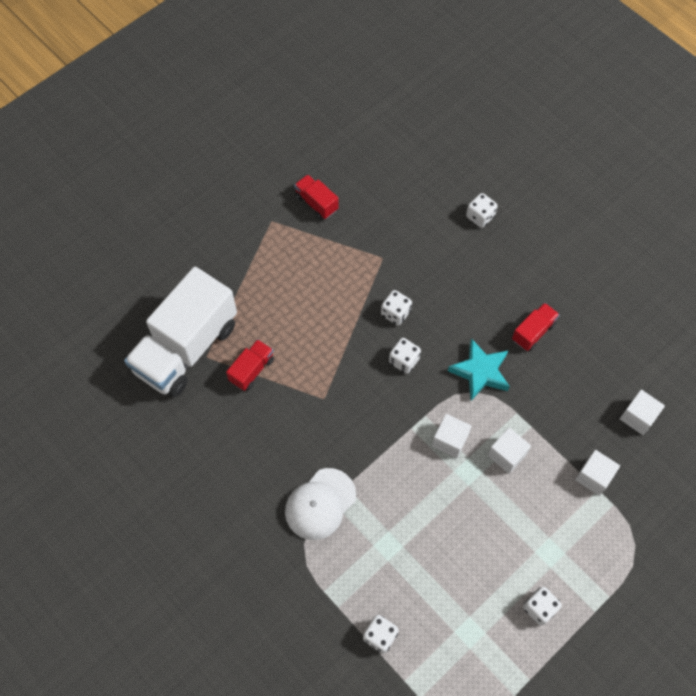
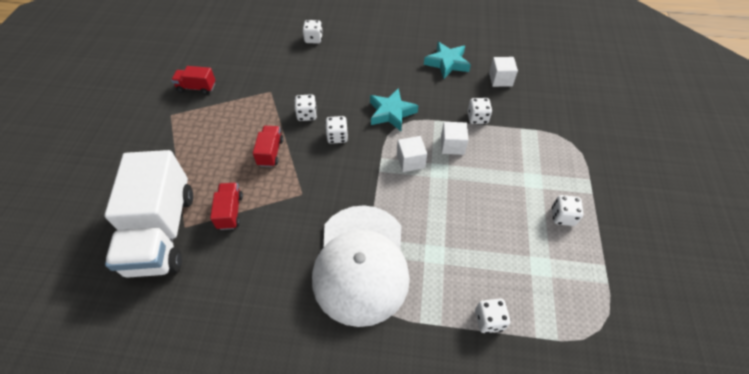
camera: 40 degrees left, 10 degrees down
white cap [285,468,356,540] -> white cap [312,205,410,327], size x1.74
red truck [512,303,560,351] -> red truck moved to [253,126,283,167]
white cube [575,450,620,496] -> none
none -> turquoise star [424,42,471,79]
none -> white dice [468,98,492,124]

